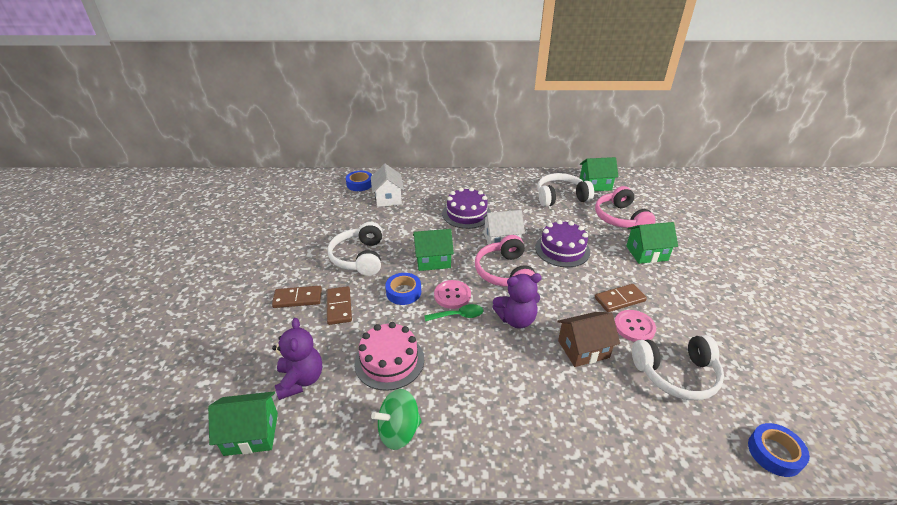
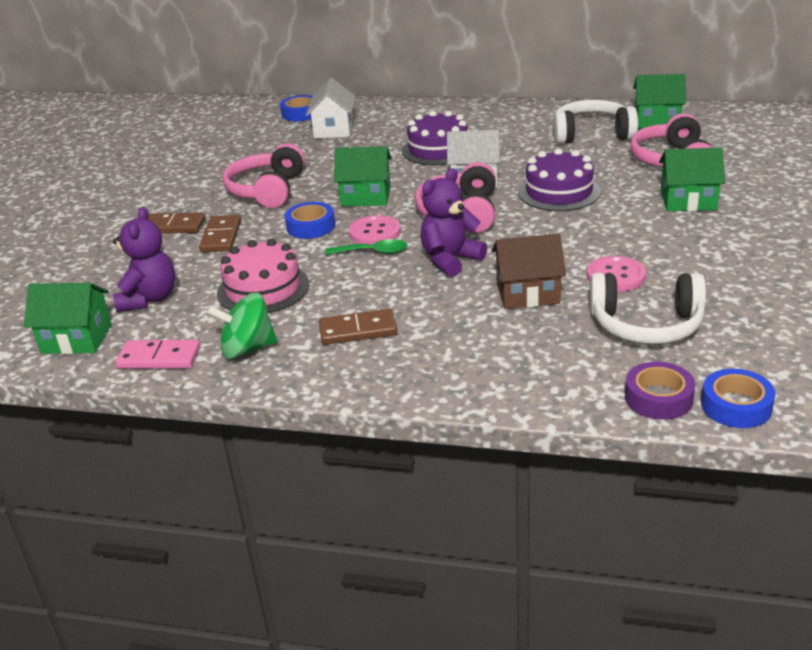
camera: 15 degrees right, 5 degrees down
white headphones [328,222,383,276] -> pink headphones [223,143,305,208]
purple teddy bear [492,273,542,329] -> purple teddy bear turned 135 degrees clockwise [420,168,487,277]
brown domino [595,284,647,312] -> brown domino moved to [319,309,397,345]
none -> pink domino [115,340,200,369]
none -> purple tape [625,361,695,420]

